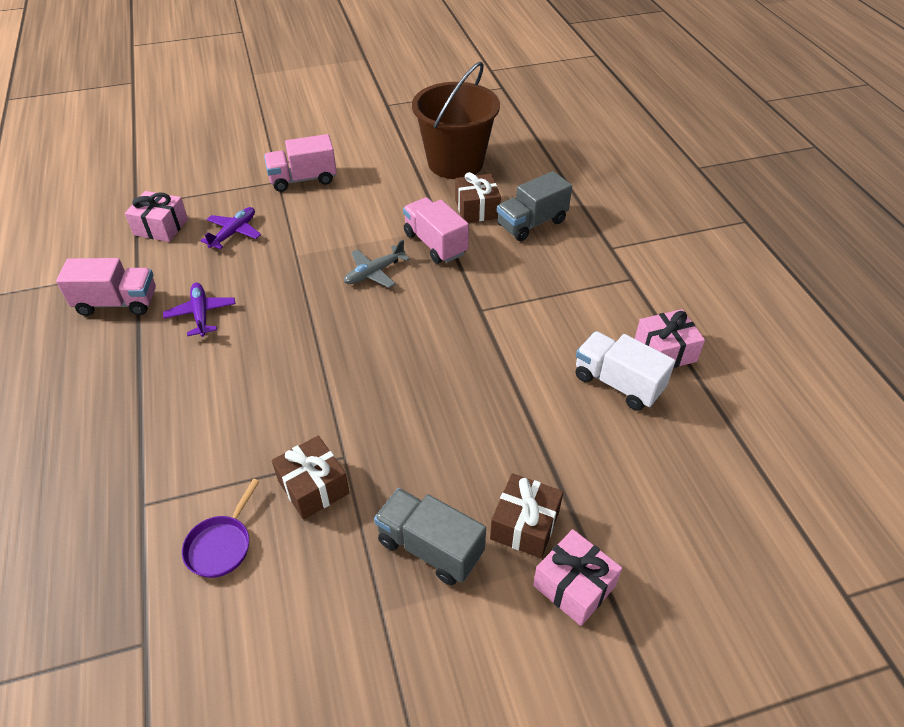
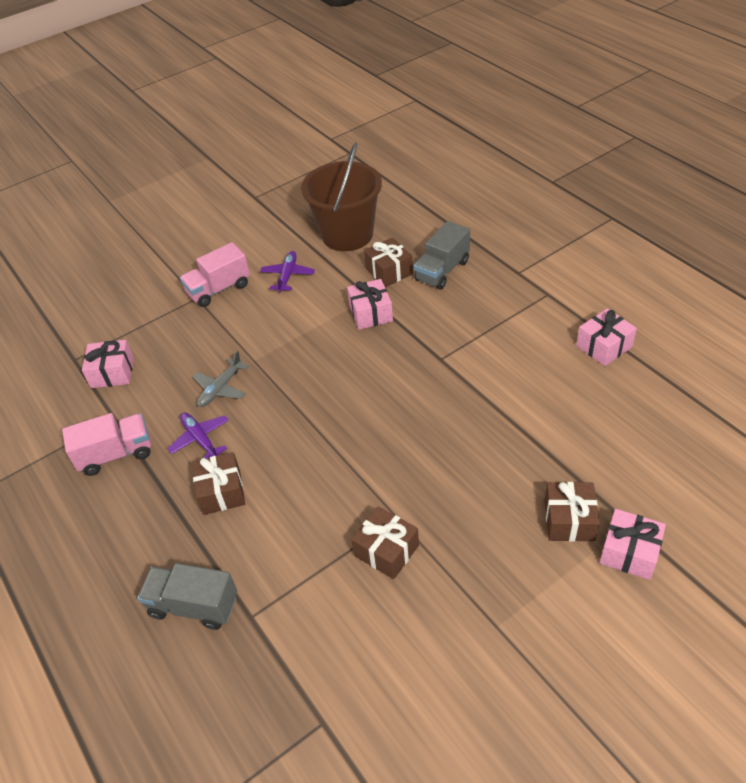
camera: 15 degrees left, 0 degrees up
purple pan [182,479,260,578] -> none
purple plane [200,207,261,249] -> purple plane moved to [260,251,315,293]
grey plane [344,240,410,288] -> grey plane moved to [193,351,249,407]
grey truck [374,488,486,585] -> grey truck moved to [137,563,237,630]
pink truck [403,197,469,264] -> pink gift [347,279,393,330]
white truck [575,331,675,411] -> none
none -> brown gift [192,452,245,515]

